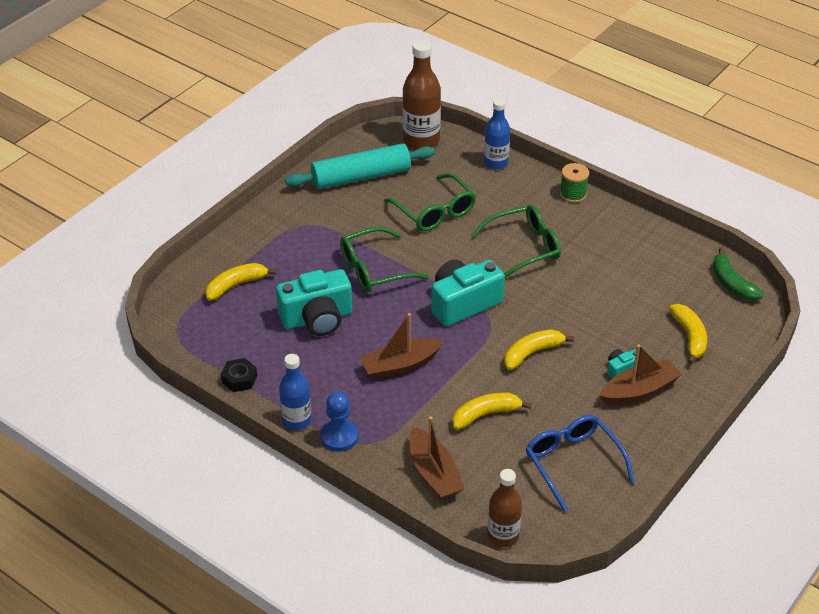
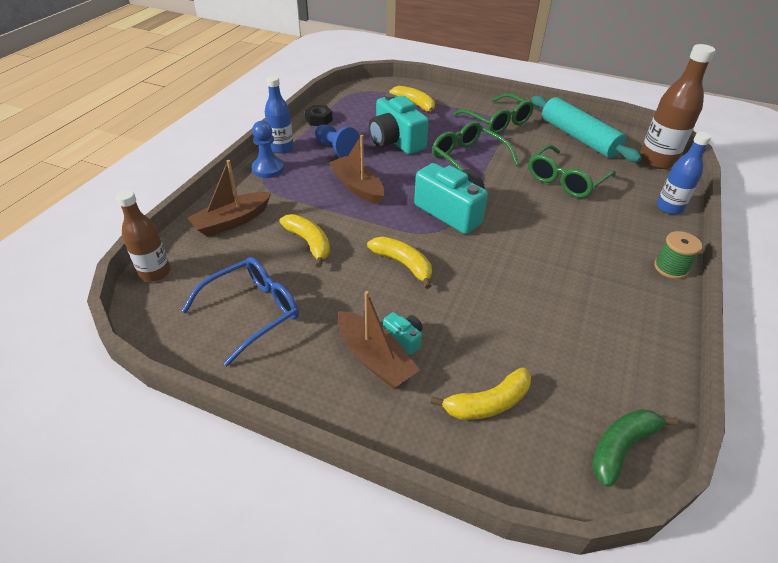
camera: 75 degrees right, 0 degrees up
green glasses [471,205,561,278] -> green glasses moved to [453,93,534,134]
none -> blue pawn [315,125,360,157]

